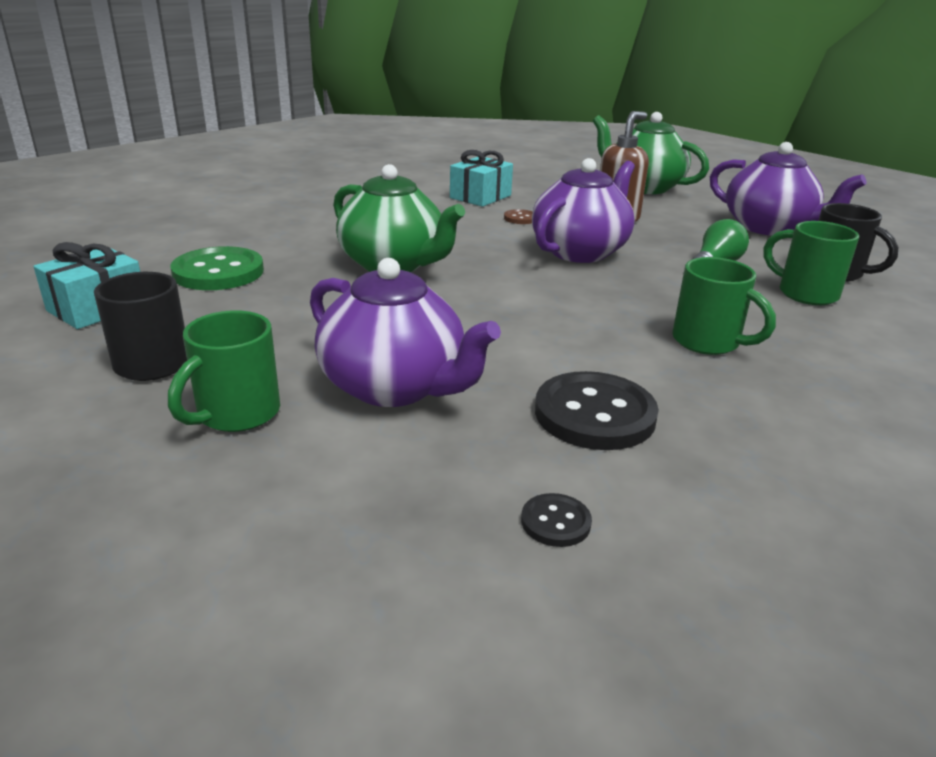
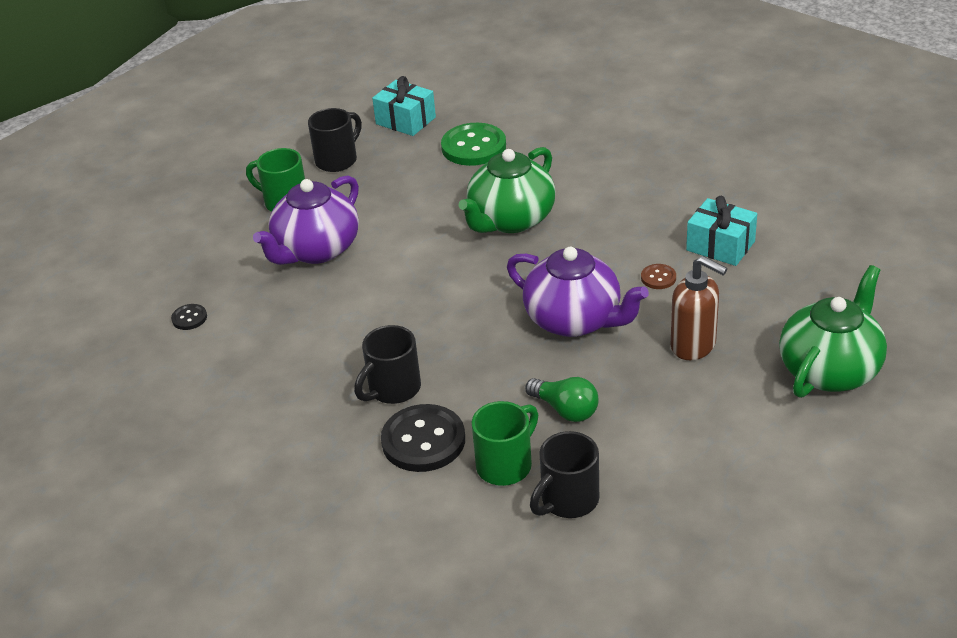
camera: 90 degrees right, 10 degrees up
black button [535,371,659,450] -> black button moved to [381,404,465,472]
green mug [672,257,776,355] -> black mug [354,325,421,404]
purple teapot [710,142,867,236] -> none

